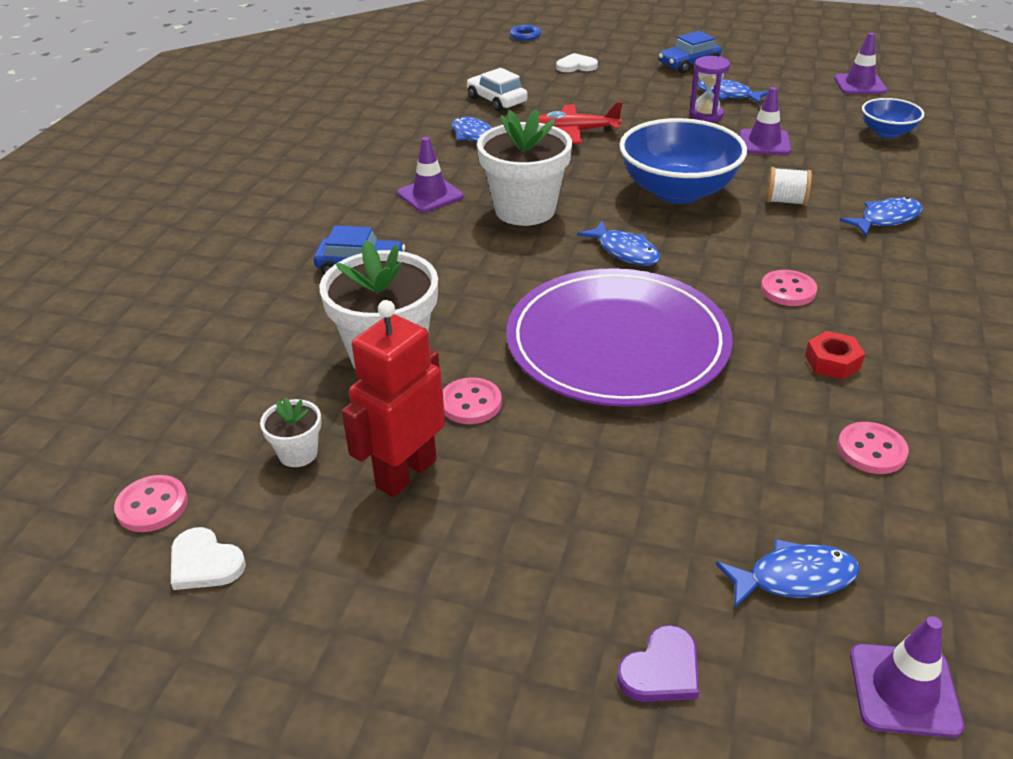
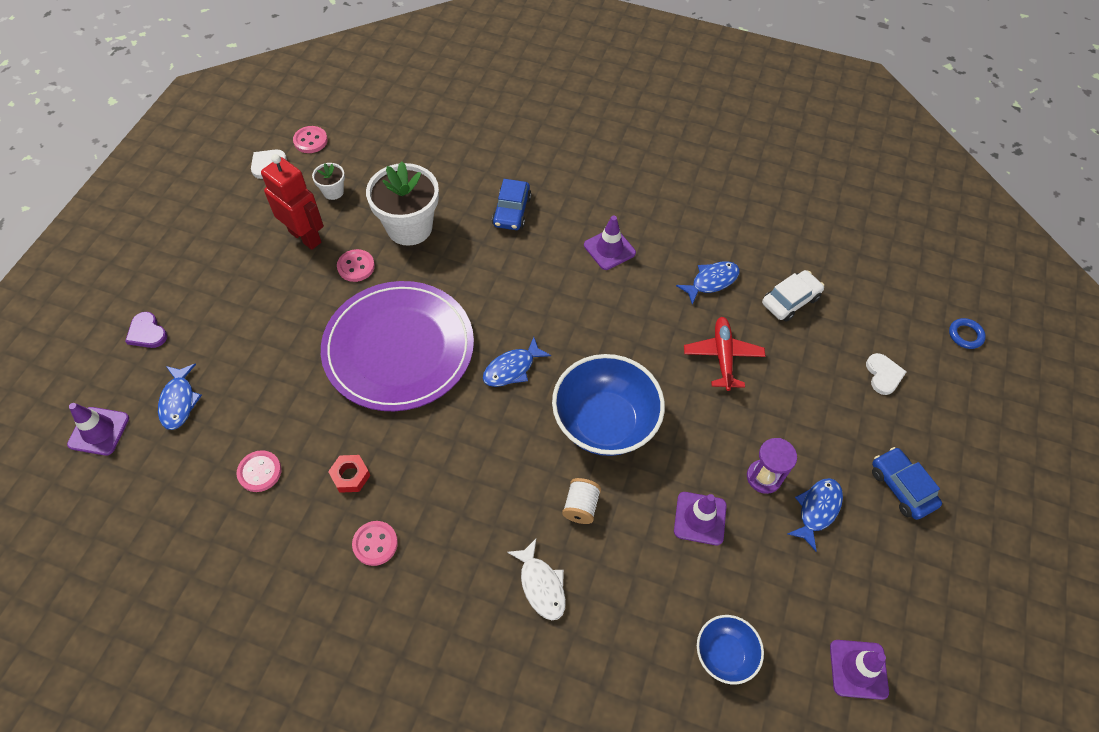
camera: 90 degrees right, 20 degrees up
white flower pot [477,109,572,226] -> none
pink button [761,270,817,306] -> pink button moved to [352,521,398,566]
blue fish [840,197,923,236] -> white fish [507,539,566,620]

